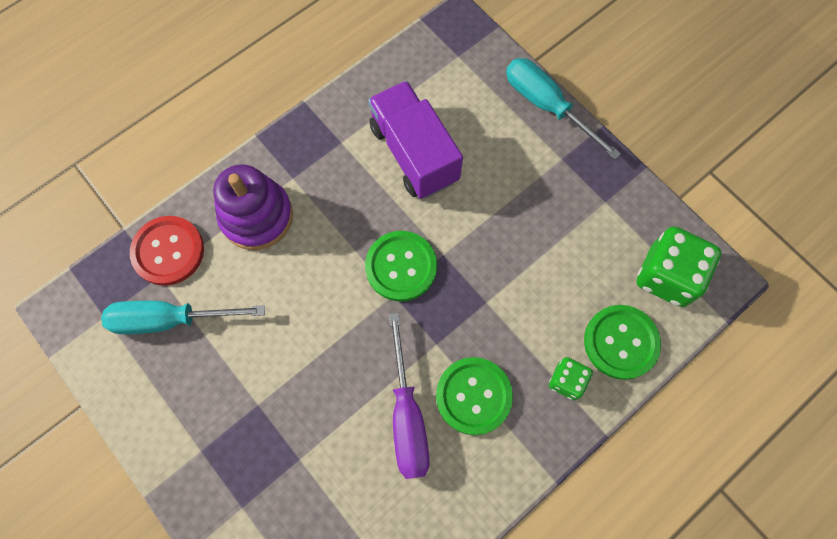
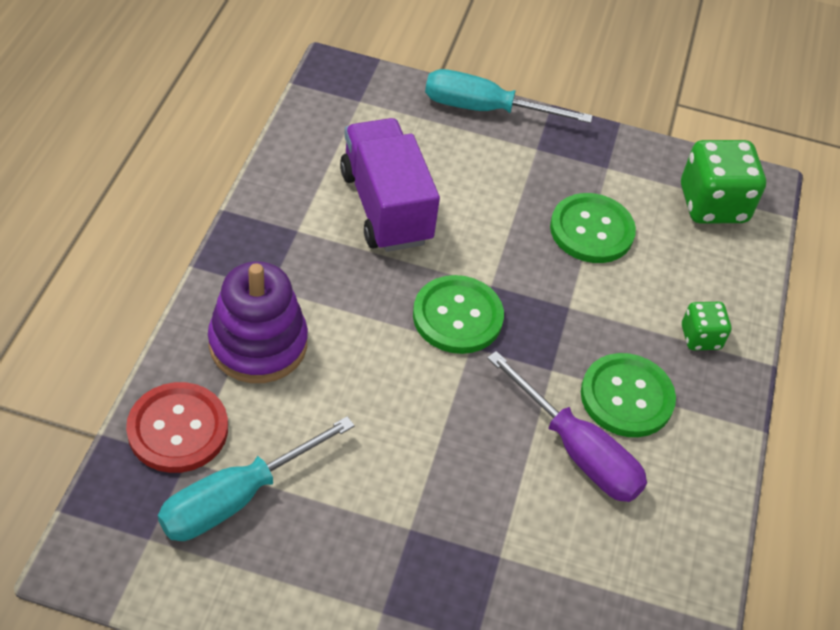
camera: 40 degrees left, 20 degrees down
purple truck [368,81,463,199] -> purple truck turned 45 degrees clockwise [340,118,440,252]
green button [584,305,661,380] -> green button moved to [550,193,636,263]

